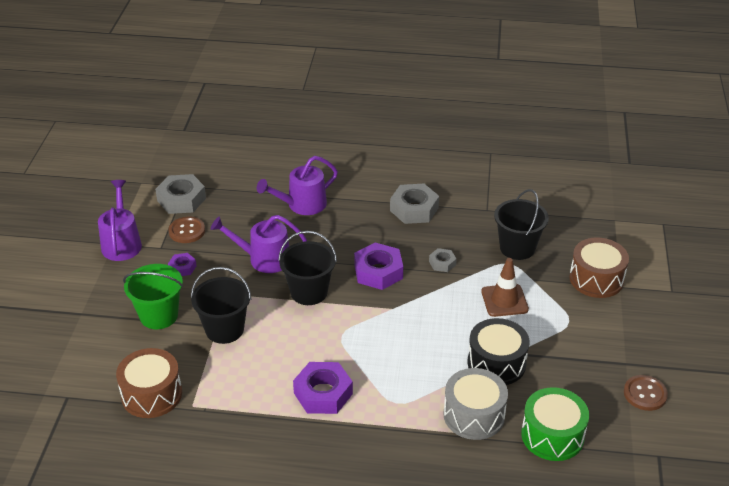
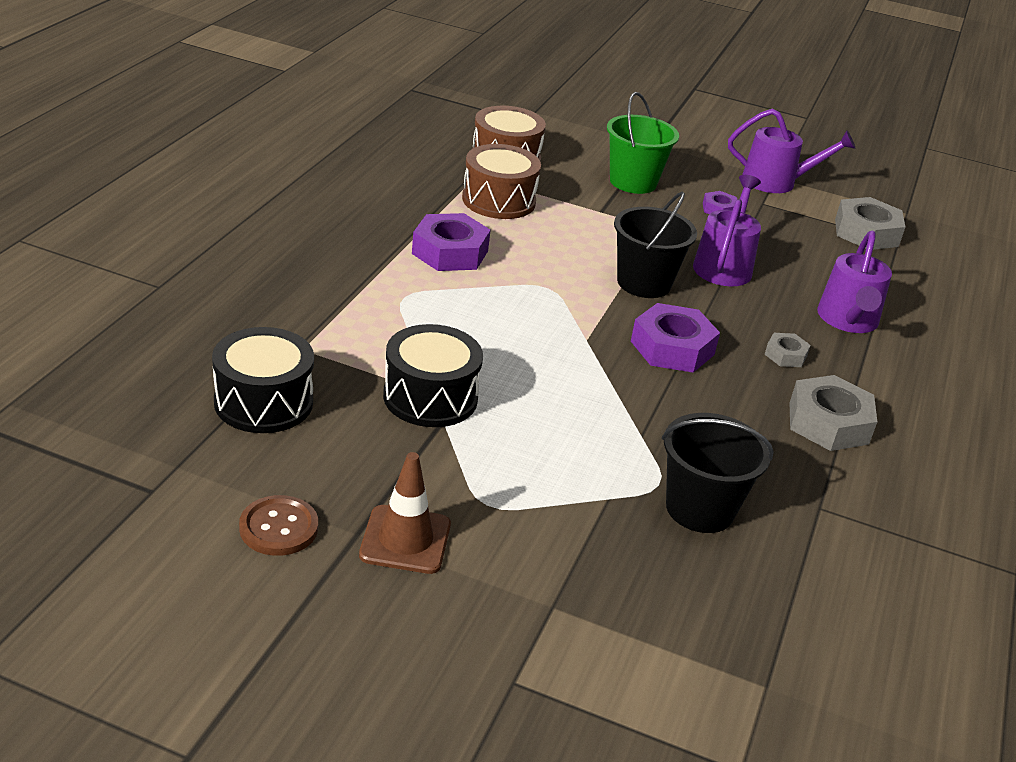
camera: 100 degrees right, 5 degrees down
brown button [168,217,205,243] -> none
black bucket [191,267,251,344] -> none
purple watering can [257,156,338,215] -> purple watering can turned 150 degrees counterclockwise [817,231,892,333]
grey nut [429,248,457,272] -> grey nut moved to [764,333,811,367]
grey drum [443,368,508,440] -> none
brown traffic cone [481,258,529,317] -> brown traffic cone moved to [359,452,451,574]
green drum [521,387,589,461] -> black drum [212,327,314,433]
brown drum [569,237,629,298] -> brown drum moved to [462,144,541,219]

